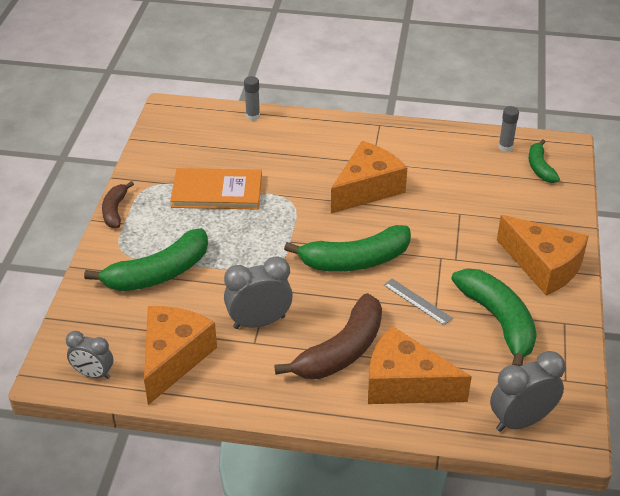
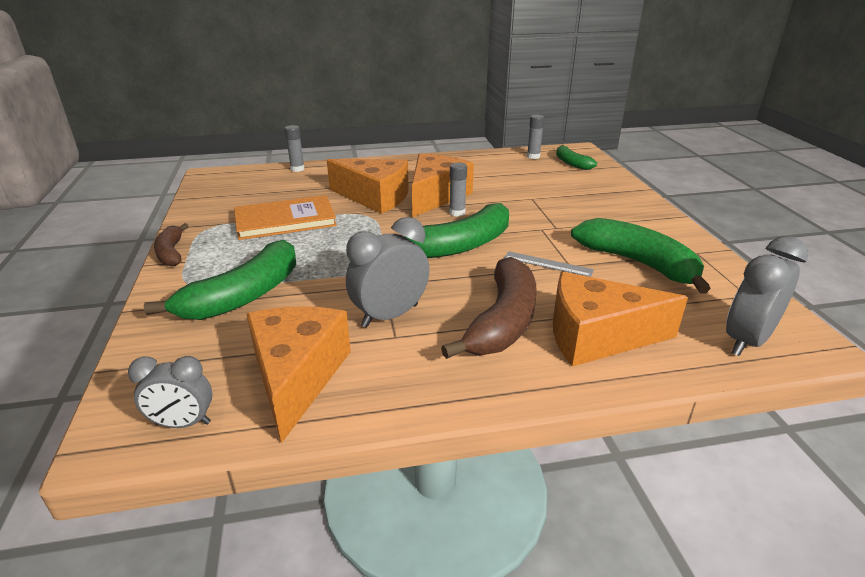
camera: 20 degrees left, 10 degrees down
orange cheese [497,215,589,295] -> orange cheese moved to [327,159,409,214]
none -> grey glue stick [449,163,467,217]

